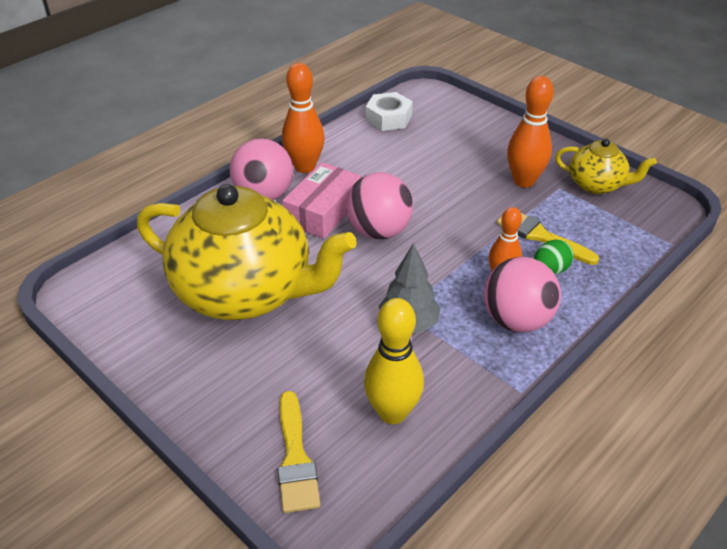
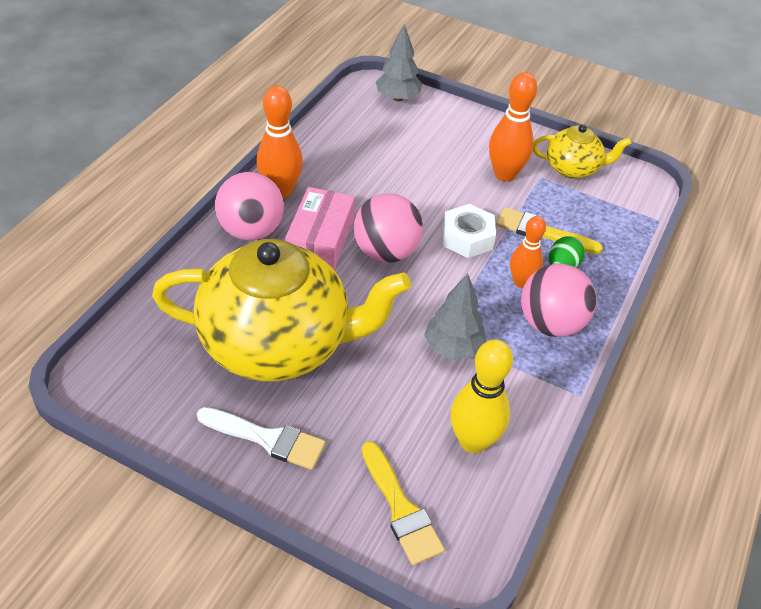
camera: 20 degrees left, 5 degrees up
white nut [366,92,413,131] -> white nut moved to [443,204,496,258]
none -> white brush [197,407,326,470]
none -> grey tree [376,24,422,102]

